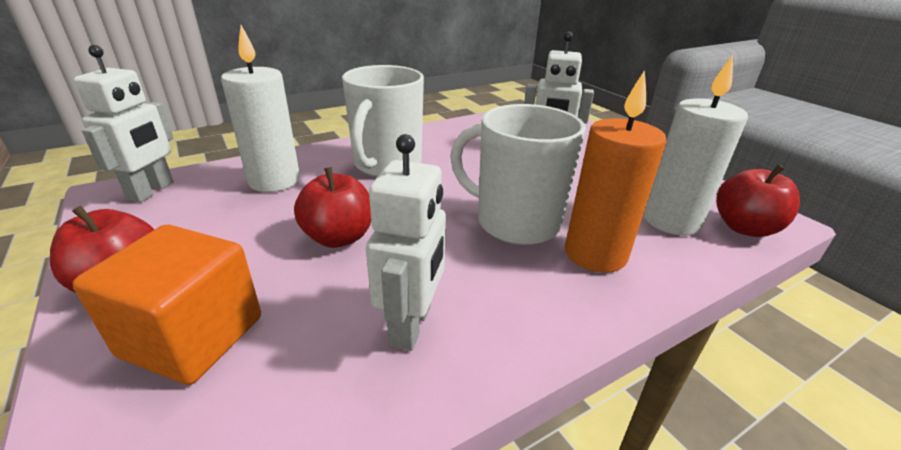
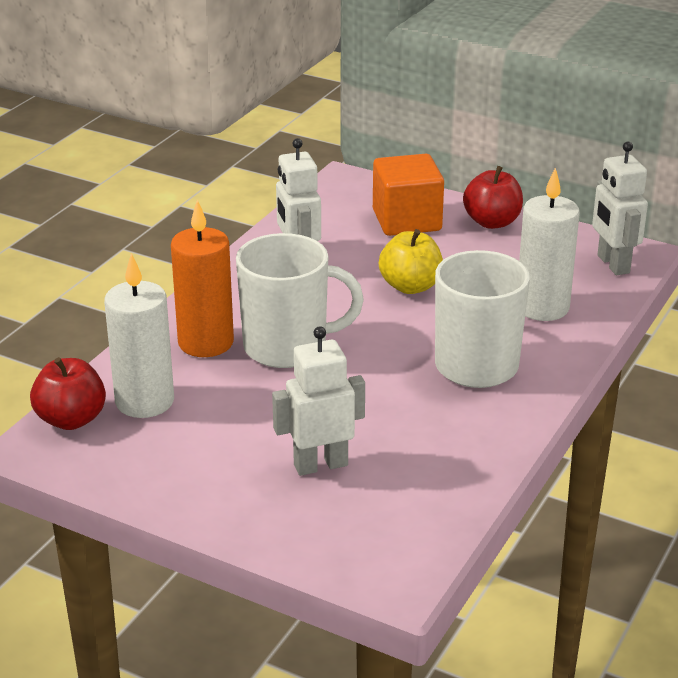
camera: 150 degrees right, 0 degrees up
red apple [294,167,371,248] -> yellow apple [379,229,443,294]

